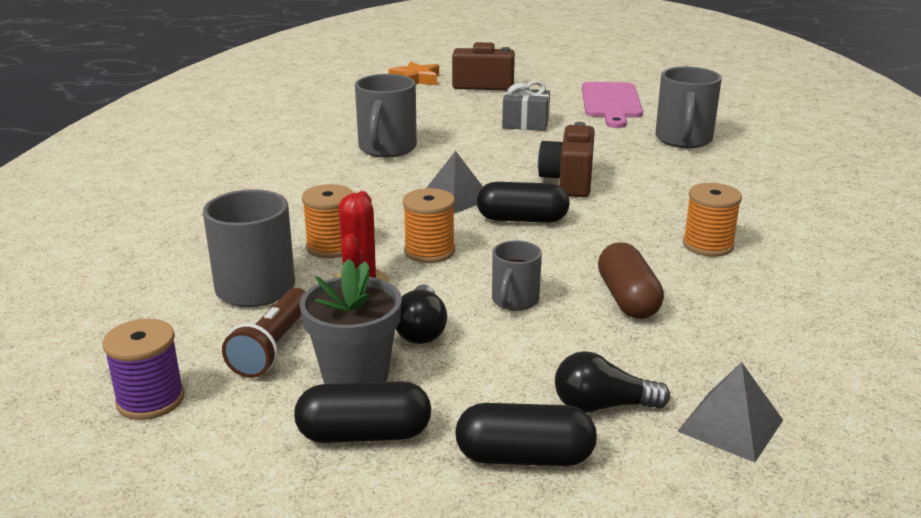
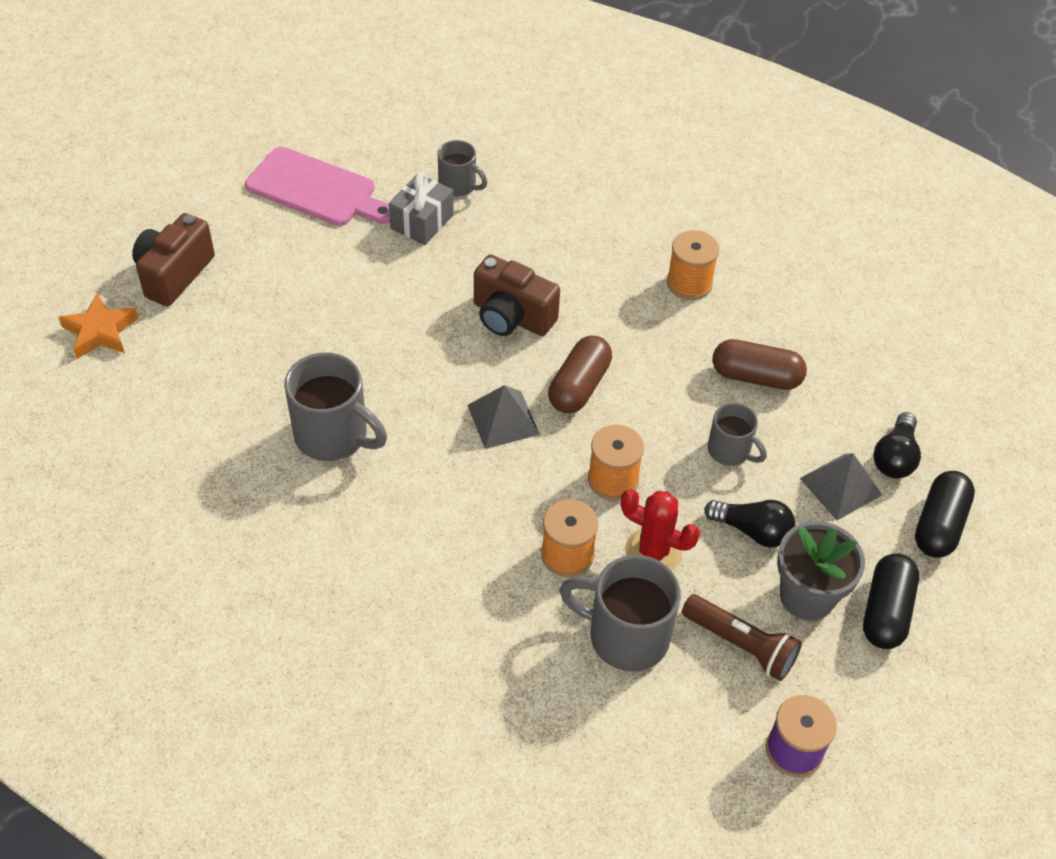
camera: 70 degrees left, 25 degrees up
black capsule [477,182,570,223] -> brown capsule [548,336,612,413]
grey gift [502,81,550,131] -> grey gift moved to [389,172,454,245]
grey mug [655,67,722,148] -> grey mug [438,140,487,197], size x0.59
grey pyramid [677,362,783,462] -> grey pyramid moved to [800,453,882,520]

